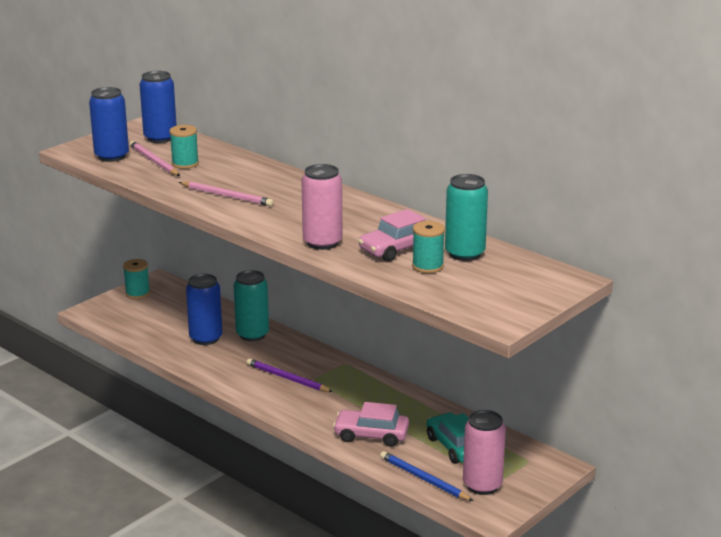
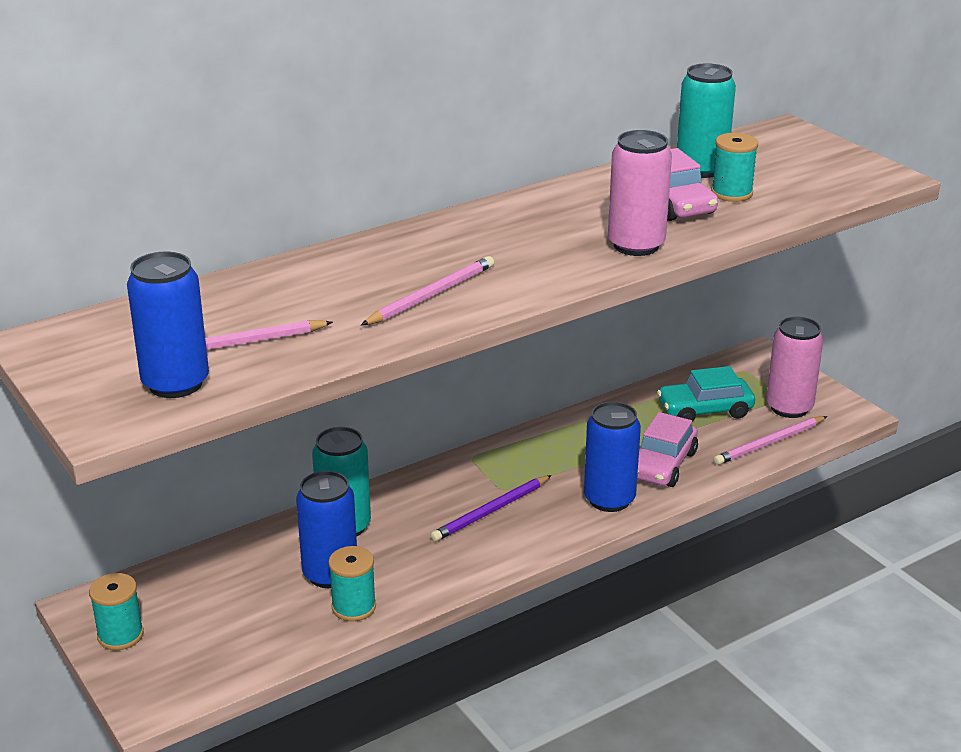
camera: 75 degrees left, 5 degrees up
blue can [139,71,177,143] -> blue can moved to [584,402,641,512]
turquoise spool [169,125,199,169] -> turquoise spool moved to [328,546,376,621]
blue pencil [380,451,473,501] -> pink pencil [713,416,827,465]

